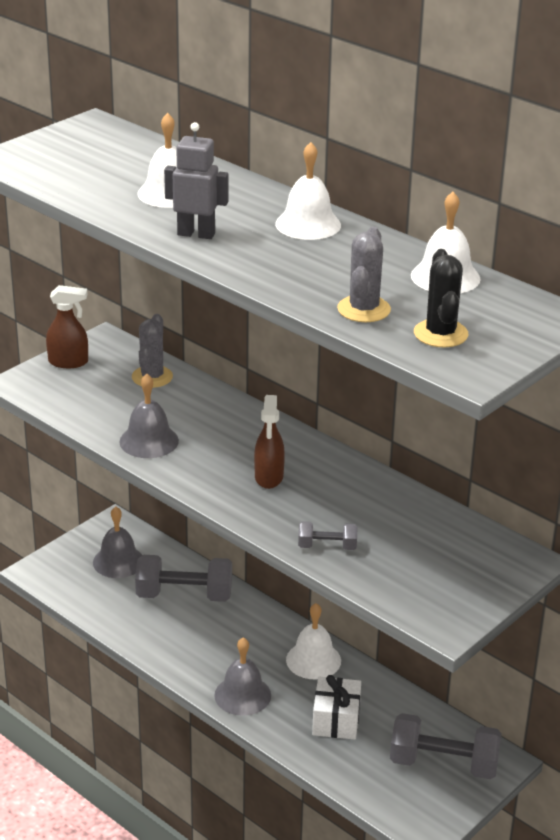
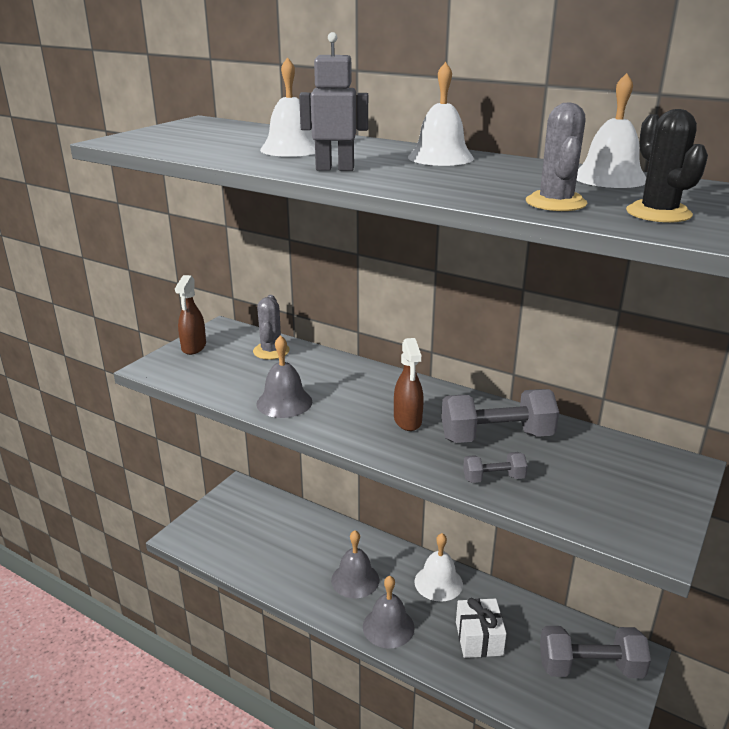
camera: 10 degrees left, 5 degrees down
brown spray bottle [46,285,88,368] -> brown spray bottle turned 105 degrees clockwise [175,275,206,355]
grey bell [93,507,143,578] -> grey bell moved to [331,530,379,598]
grey dumbbell [135,555,232,602] -> grey dumbbell moved to [441,389,559,443]

